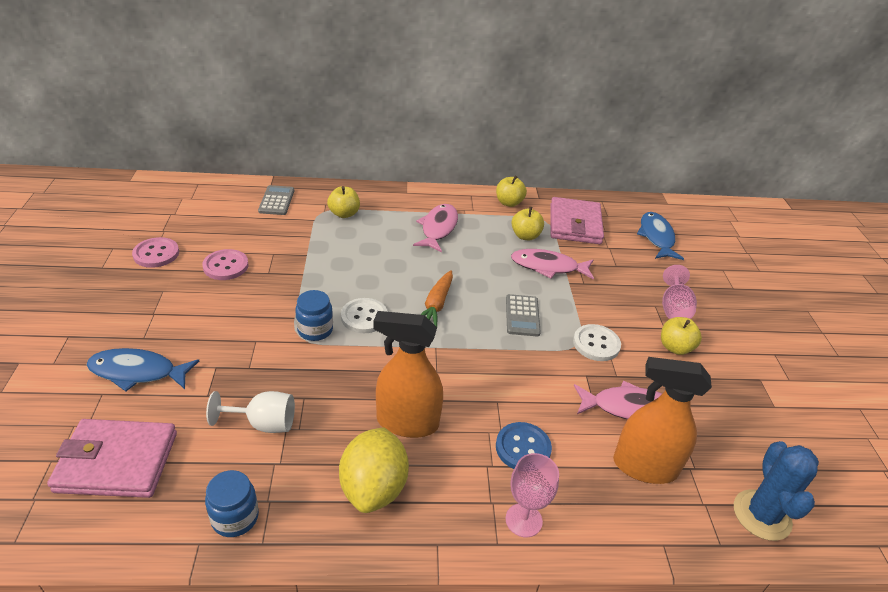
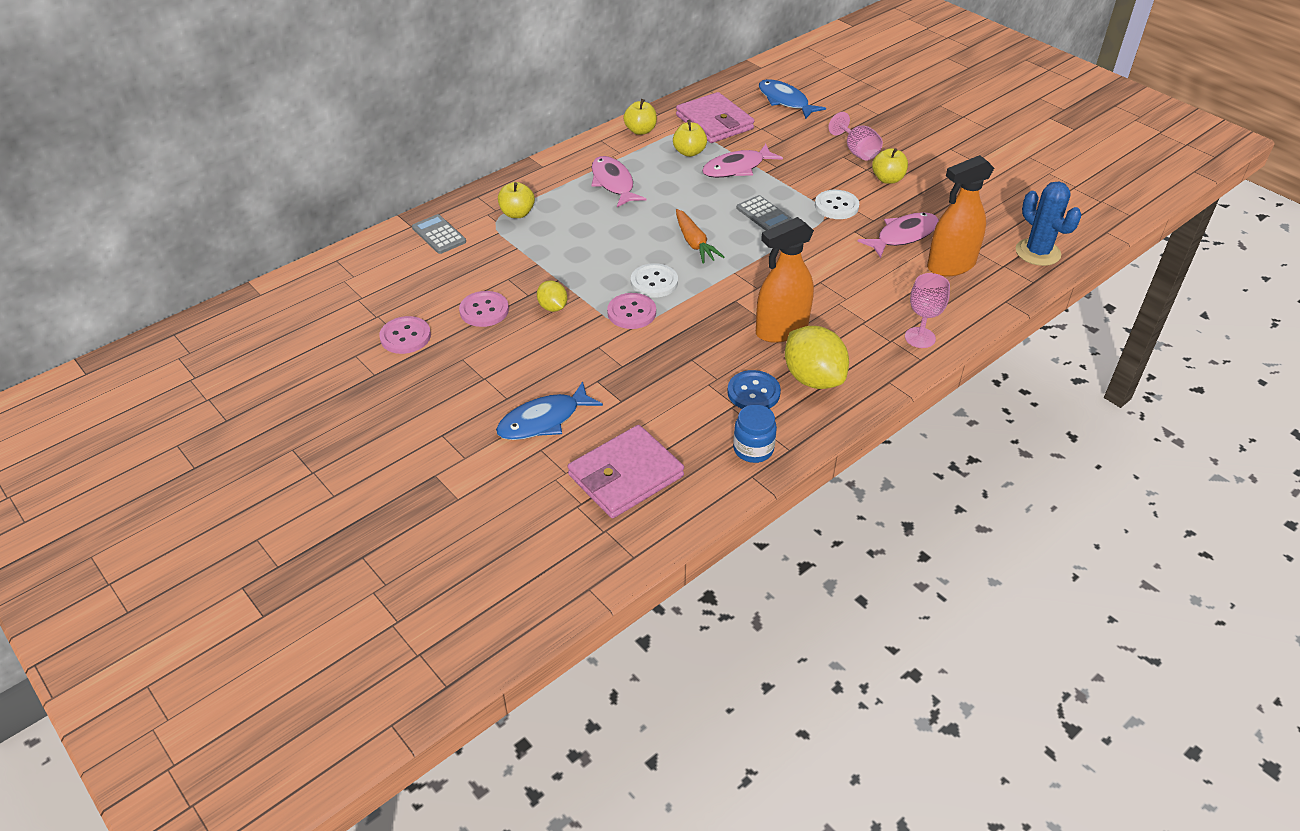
camera: 35 degrees left, 5 degrees up
white goblet [206,391,295,433] -> none
blue jar [295,290,333,341] -> pink button [607,293,656,329]
blue button [496,422,552,469] -> blue button moved to [727,370,781,409]
none -> yellow lemon [537,281,567,312]

